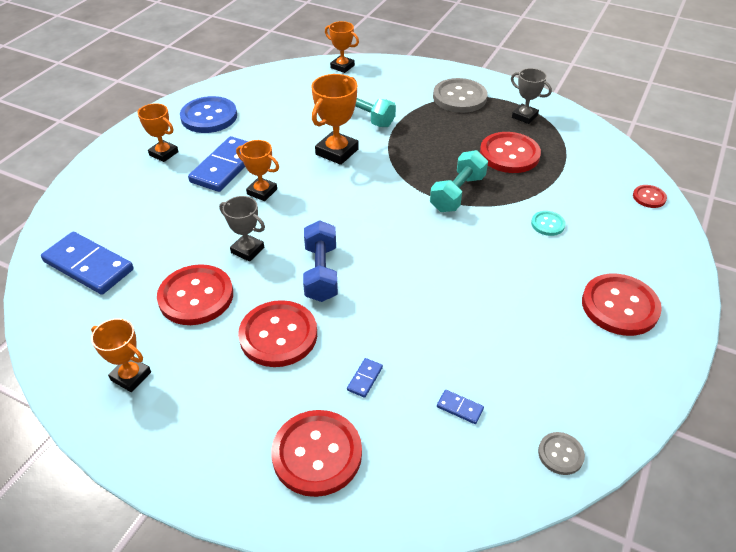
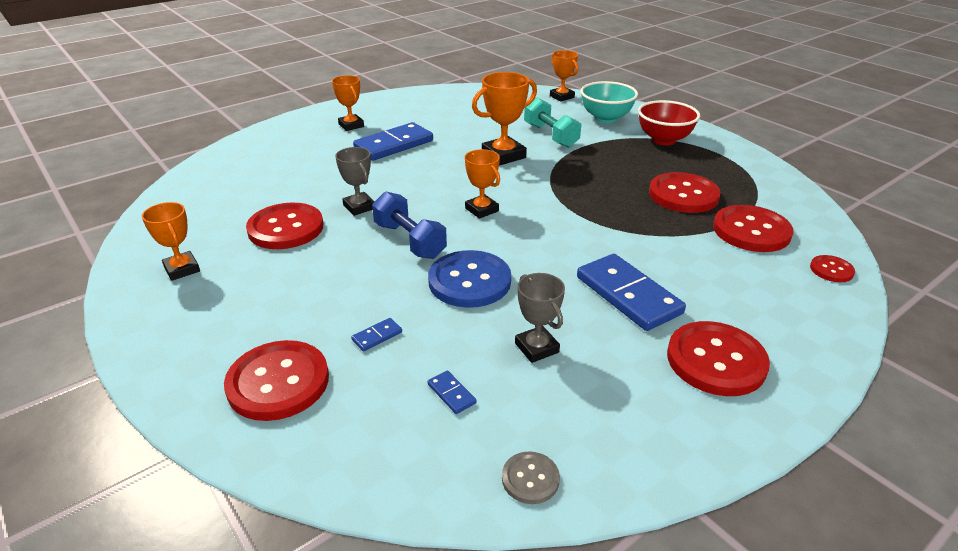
camera: 25 degrees right, 10 degrees down
blue domino [41,232,134,295] -> blue domino moved to [577,254,686,331]
blue button [180,96,237,133] -> blue button moved to [428,250,511,308]
orange trophy [236,140,279,201] -> orange trophy moved to [465,149,500,219]
red button [238,300,317,367] -> red button moved to [713,205,793,252]
blue dumbbell [303,220,338,302] -> blue dumbbell turned 60 degrees counterclockwise [372,191,447,259]
turquoise dumbbell [430,150,488,212] -> none
grey button [433,78,488,113] -> red bowl [638,100,700,145]
grey trophy [511,68,552,124] -> grey trophy moved to [515,273,565,363]
turquoise button [531,211,566,236] -> none
none -> turquoise bowl [580,81,638,123]

